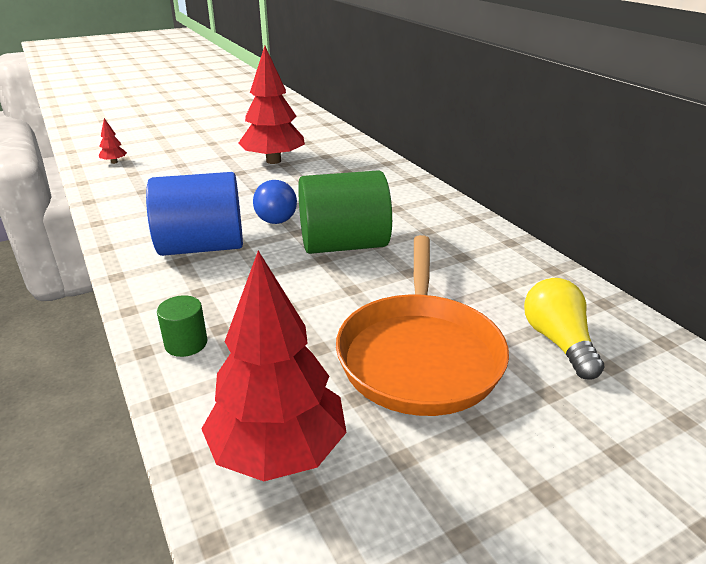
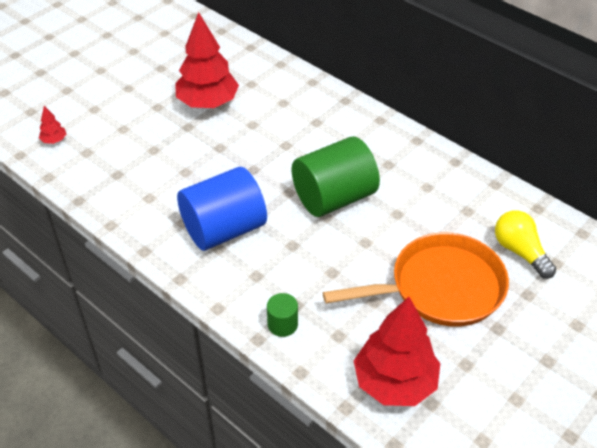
camera: 20 degrees left, 15 degrees up
blue light bulb [253,180,297,224] -> none
orange pan [336,235,509,416] -> orange pan turned 90 degrees counterclockwise [323,233,509,327]

